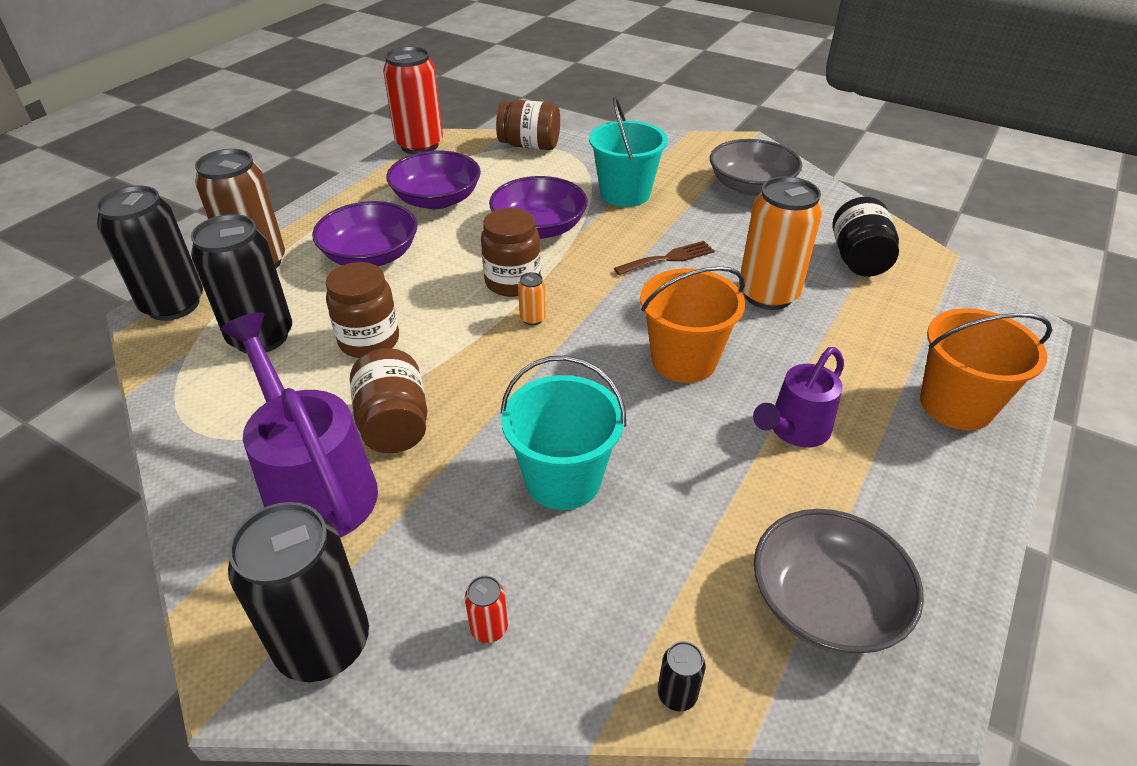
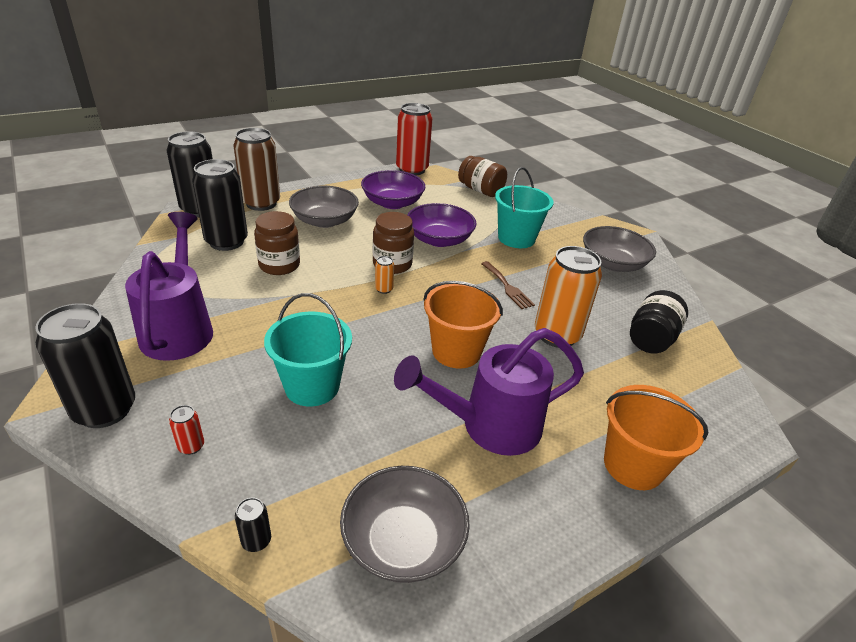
camera: 25 degrees right, 5 degrees down
purple bowl [312,201,418,266] -> grey bowl [289,186,359,228]
brown jar [350,348,427,453] -> none
brown fork [614,241,715,275] -> brown fork turned 60 degrees clockwise [481,261,535,309]
purple watering can [753,347,844,447] -> purple watering can [394,328,584,456], size x1.65

